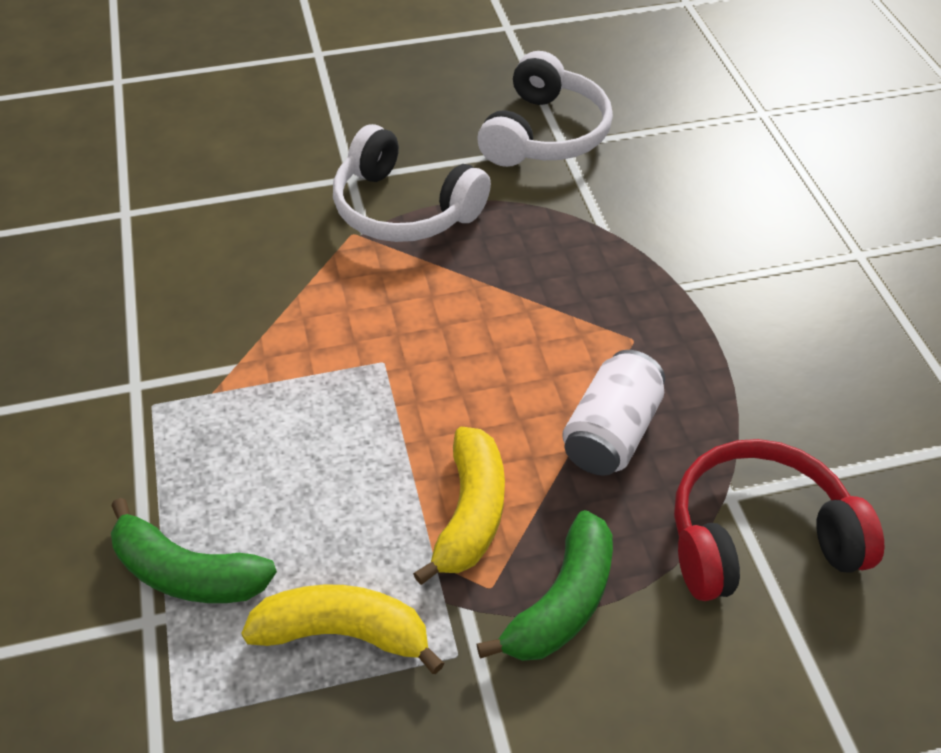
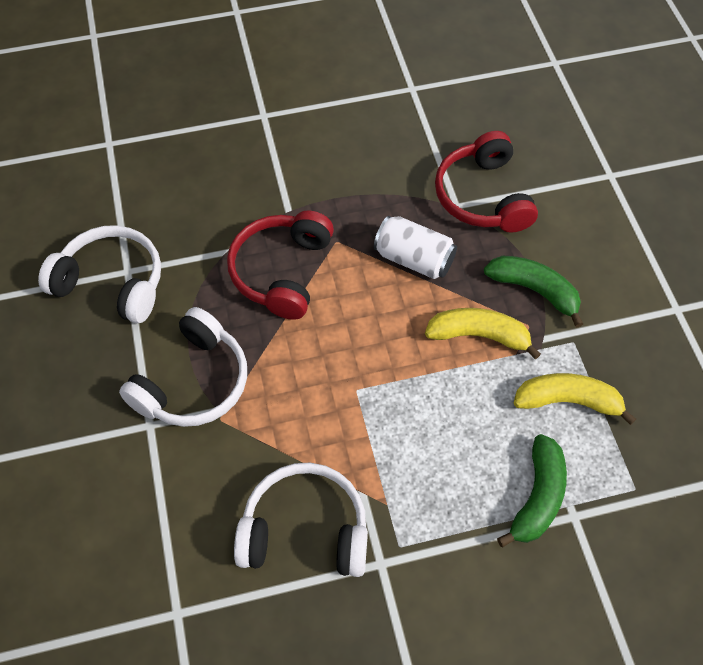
camera: 90 degrees left, 10 degrees up
yellow banana [241,585,445,674] -> yellow banana turned 90 degrees clockwise [513,373,636,425]
none -> red headphones [227,211,334,320]
none -> white headphones [234,463,368,577]

